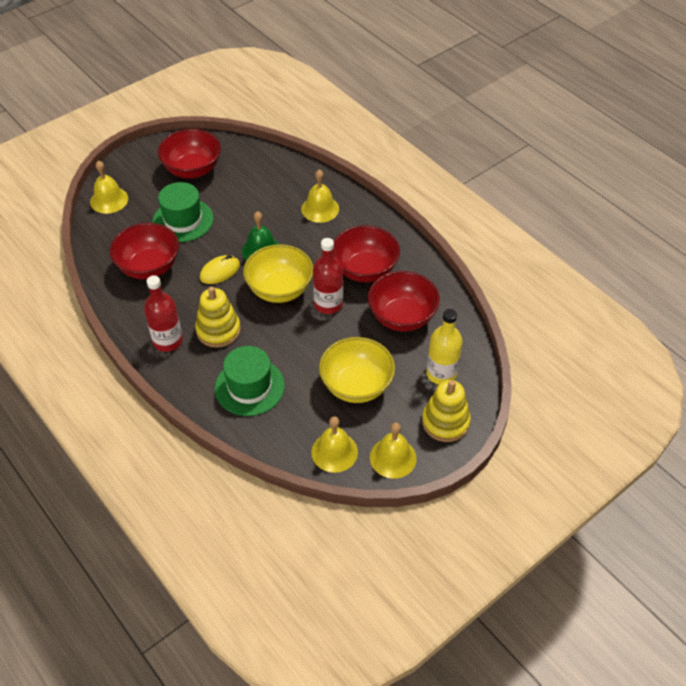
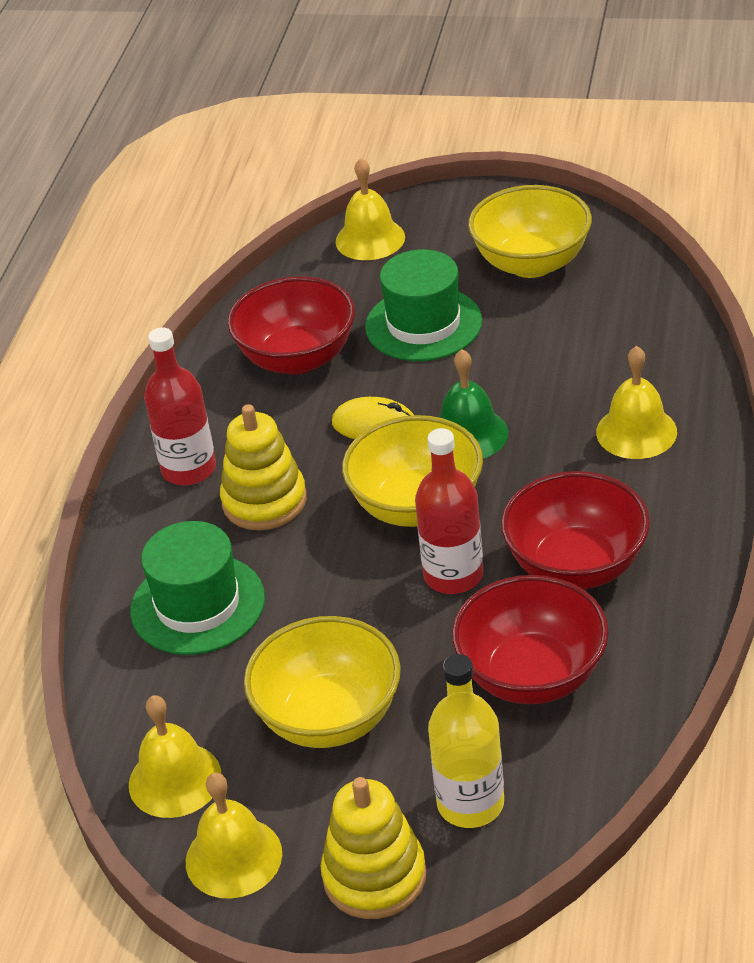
camera: 55 degrees right, 10 degrees down
red bowl [158,129,221,179] -> yellow bowl [468,185,592,278]

